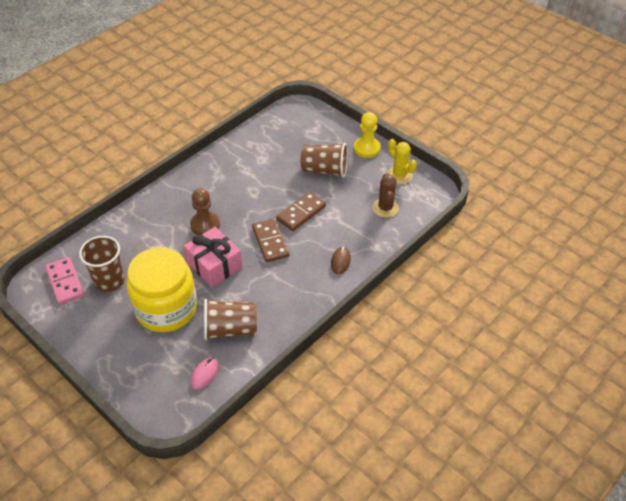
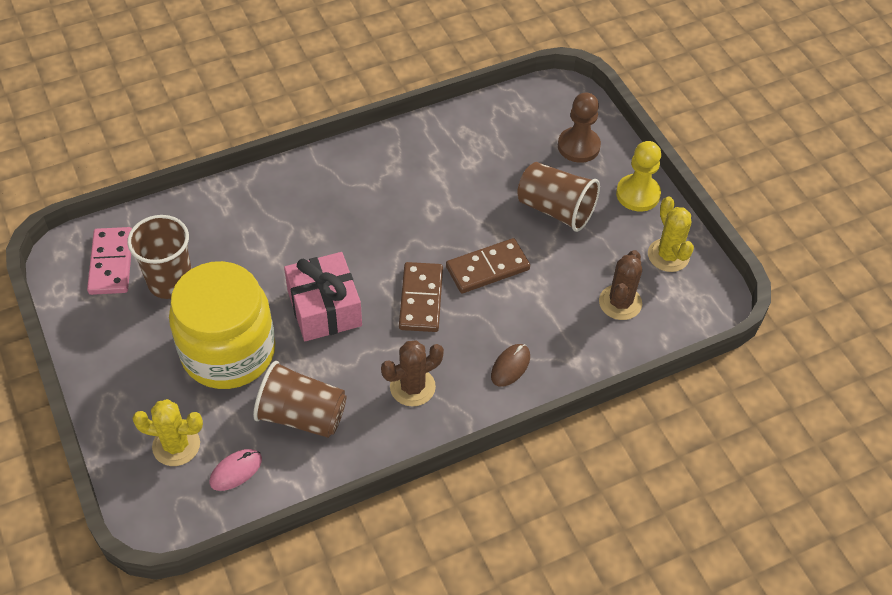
camera: 20 degrees right, 5 degrees up
brown pawn [190,188,220,235] -> brown pawn moved to [558,92,601,163]
none -> yellow cactus [132,399,203,466]
none -> brown cactus [381,340,444,406]

